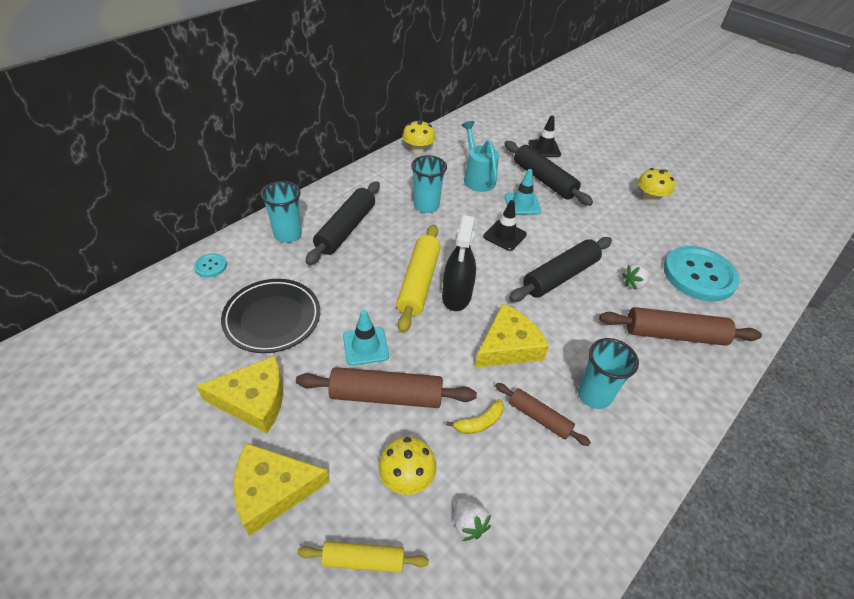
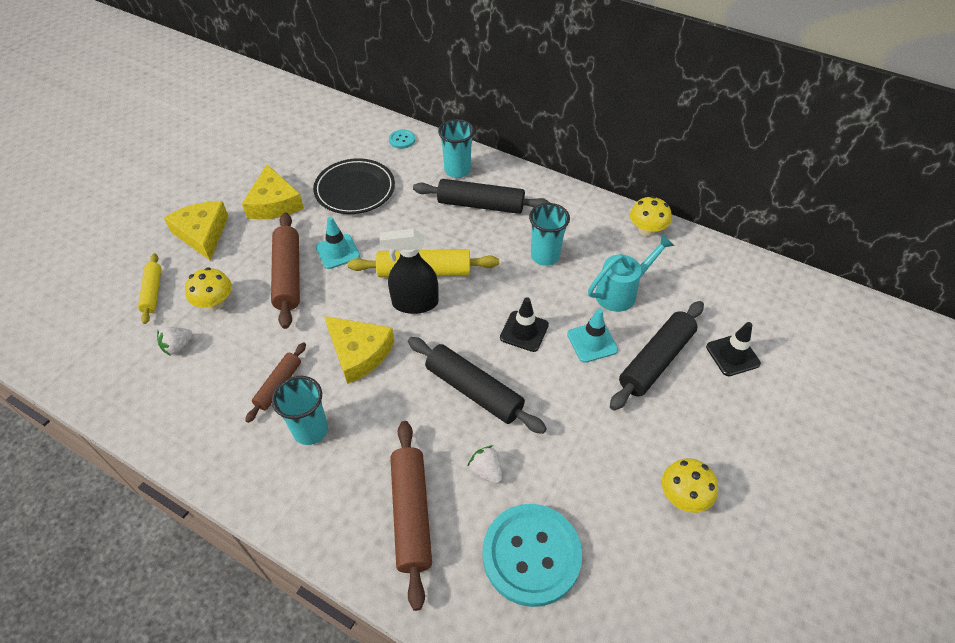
camera: 80 degrees right, 5 degrees up
yellow banana [446,399,504,434] -> none

